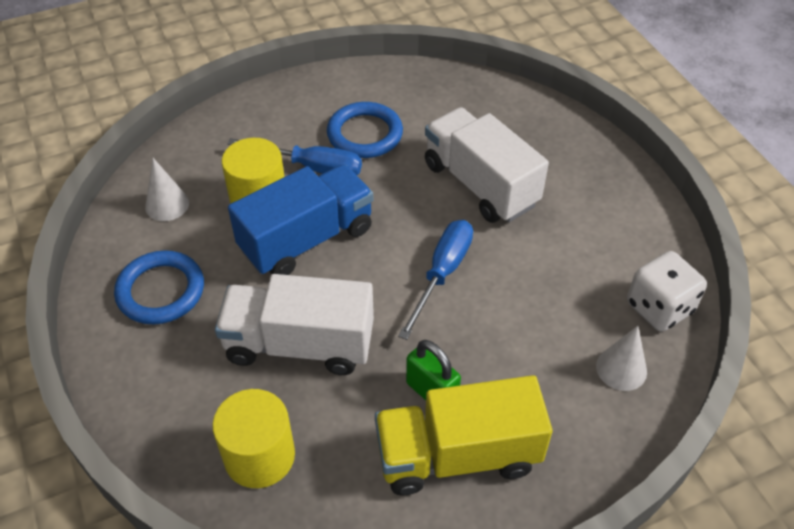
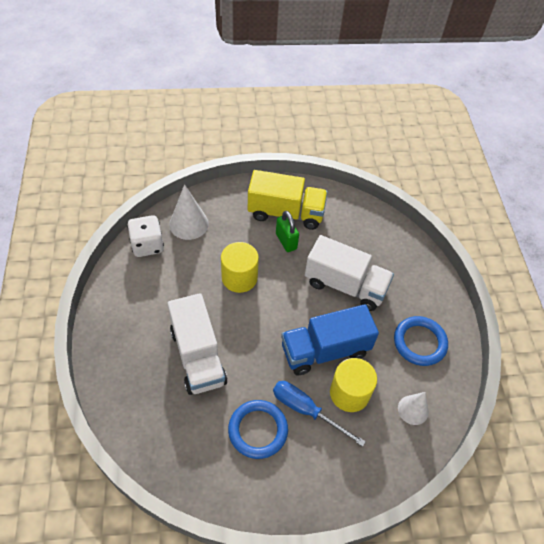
camera: 165 degrees left, 5 degrees up
yellow cylinder [212,389,295,488] -> yellow cylinder moved to [221,242,259,293]
blue screwdriver [398,220,473,340] -> none
white cone [596,326,647,391] -> white cone [169,184,209,240], size x1.51

